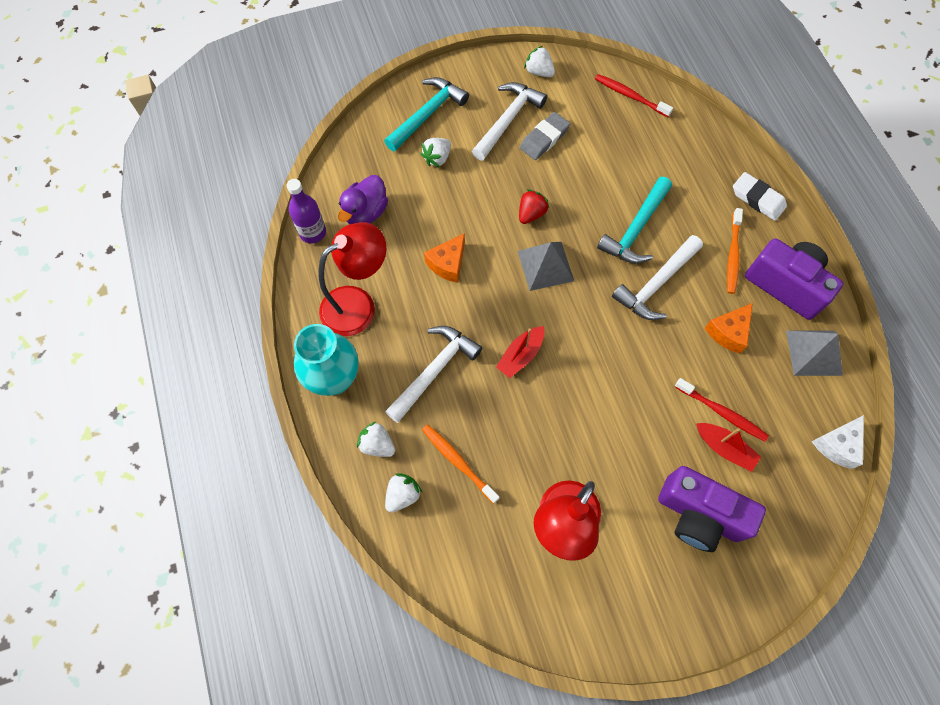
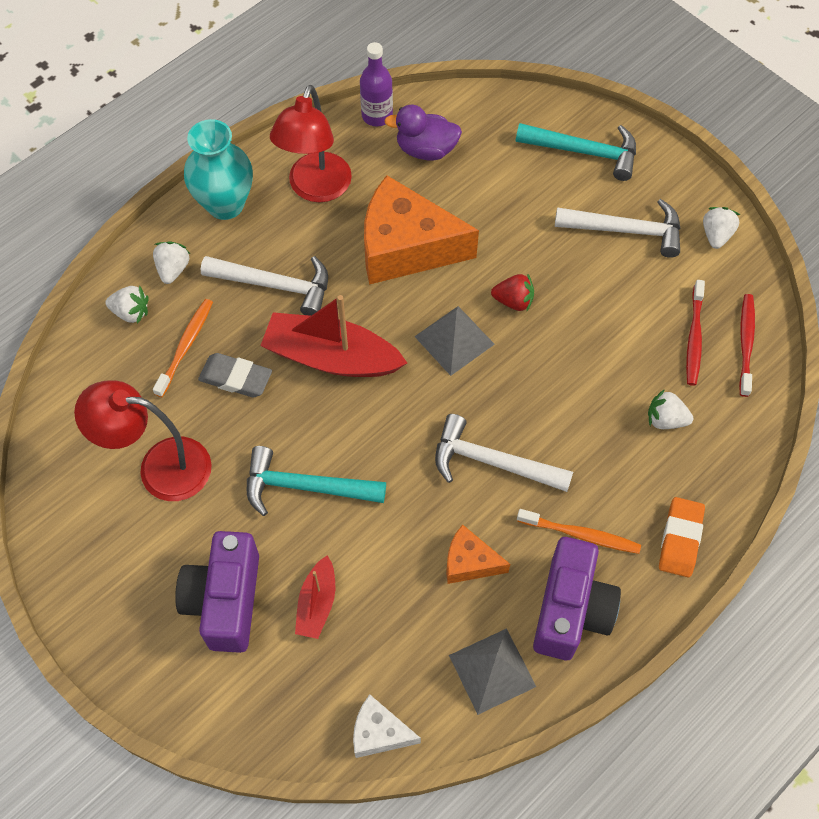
camera: 65 degrees right, 5 degrees down
red lamp [319,222,386,336] -> red lamp turned 75 degrees clockwise [270,85,352,202]
white strawberry [420,138,451,168] -> white strawberry moved to [648,389,693,429]
orange cheese [424,233,465,283] -> orange cheese [364,175,479,285], size x2.04
red boat [496,326,544,378] -> red boat [260,295,407,377], size x1.88
grey eraser [520,112,570,160] -> grey eraser moved to [198,353,272,397]
turquoise hammer [597,177,672,264] -> turquoise hammer moved to [247,446,386,516]
red toothbrush [675,378,769,442] -> red toothbrush moved to [686,280,705,386]
orange toothbrush [727,208,743,294] -> orange toothbrush turned 150 degrees counterclockwise [517,509,641,554]
white eraser [733,172,787,221] -> orange eraser [659,497,705,577]

